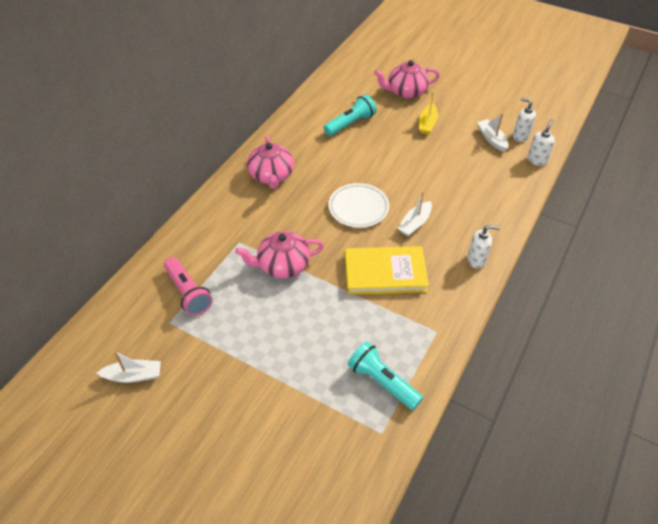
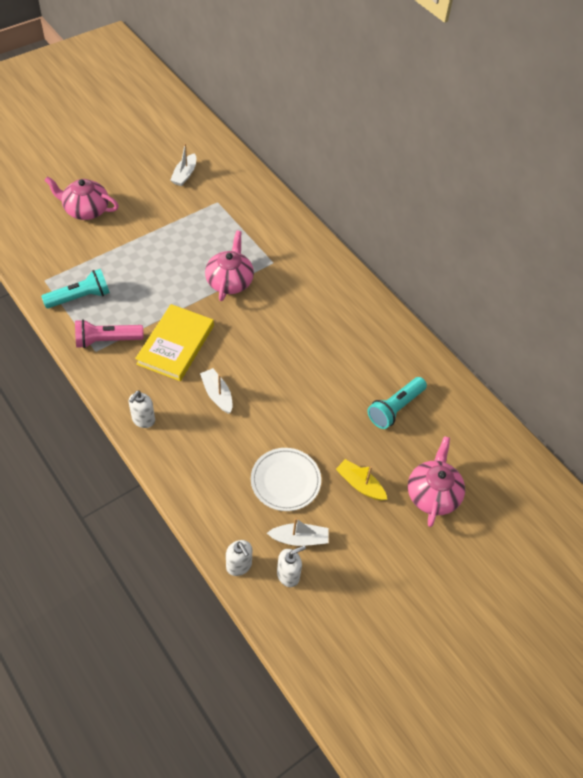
camera: 110 degrees right, 5 degrees up
pink flashlight [164,257,213,316] -> pink flashlight moved to [75,319,144,348]
pink teapot [247,135,294,189] -> pink teapot moved to [44,177,119,220]
turquoise flashlight [323,94,377,136] -> turquoise flashlight turned 60 degrees clockwise [367,377,427,429]
white plate [329,183,389,228] -> white plate moved to [251,448,321,511]

